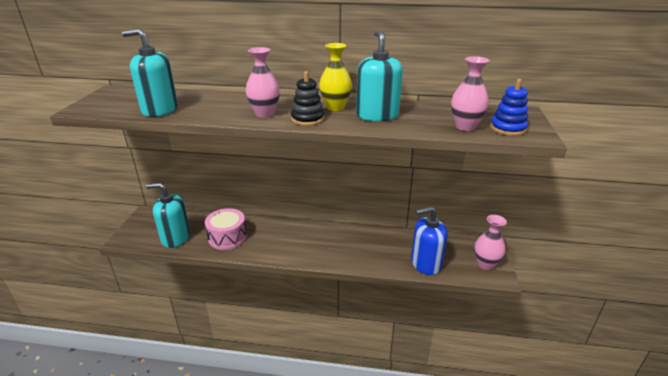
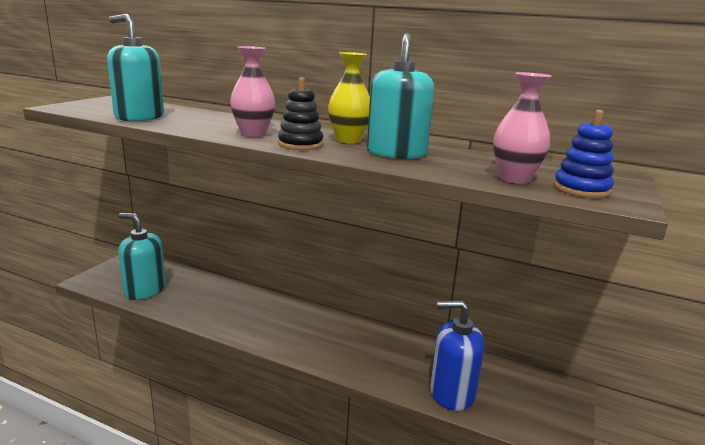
camera: 15 degrees right, 10 degrees down
pink drum [205,208,247,250] -> none
pink vase [474,215,507,270] -> none

